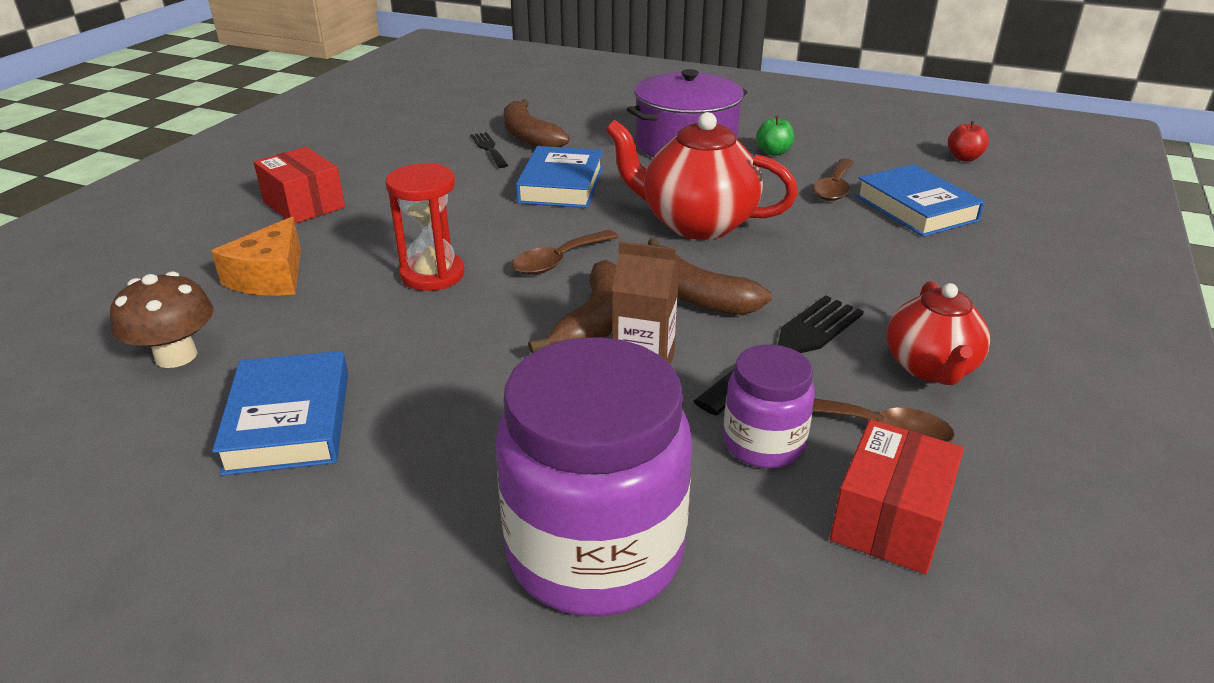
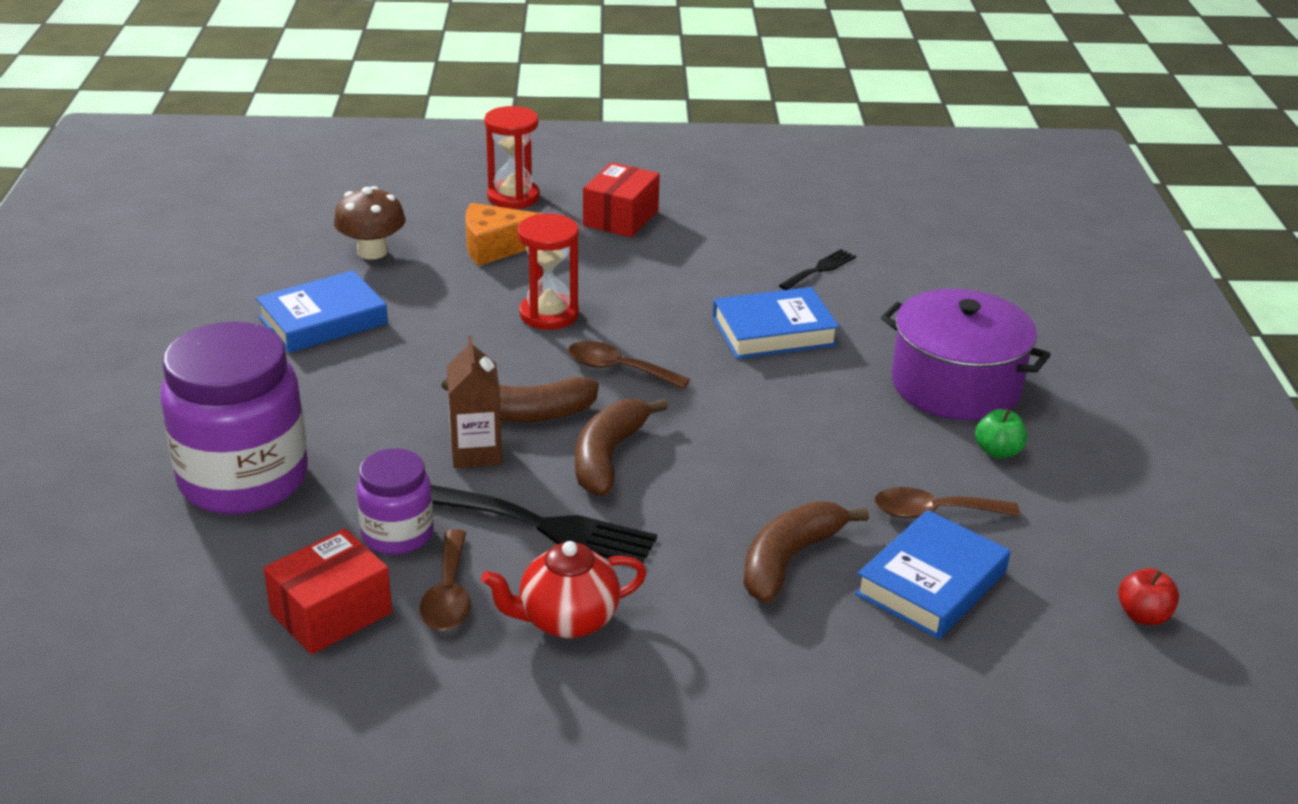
camera: 65 degrees right, 0 degrees up
brown banana [504,99,569,147] -> brown banana moved to [743,501,869,603]
red teapot [605,112,798,240] -> none
red box [830,419,964,574] -> red box turned 45 degrees counterclockwise [263,528,392,655]
none -> red hourglass [484,106,540,209]

